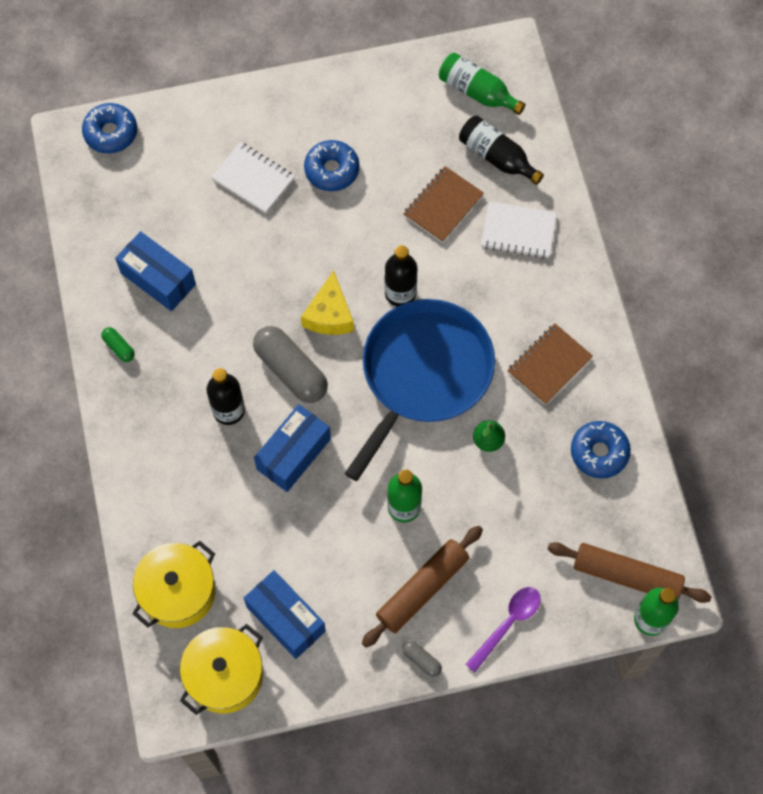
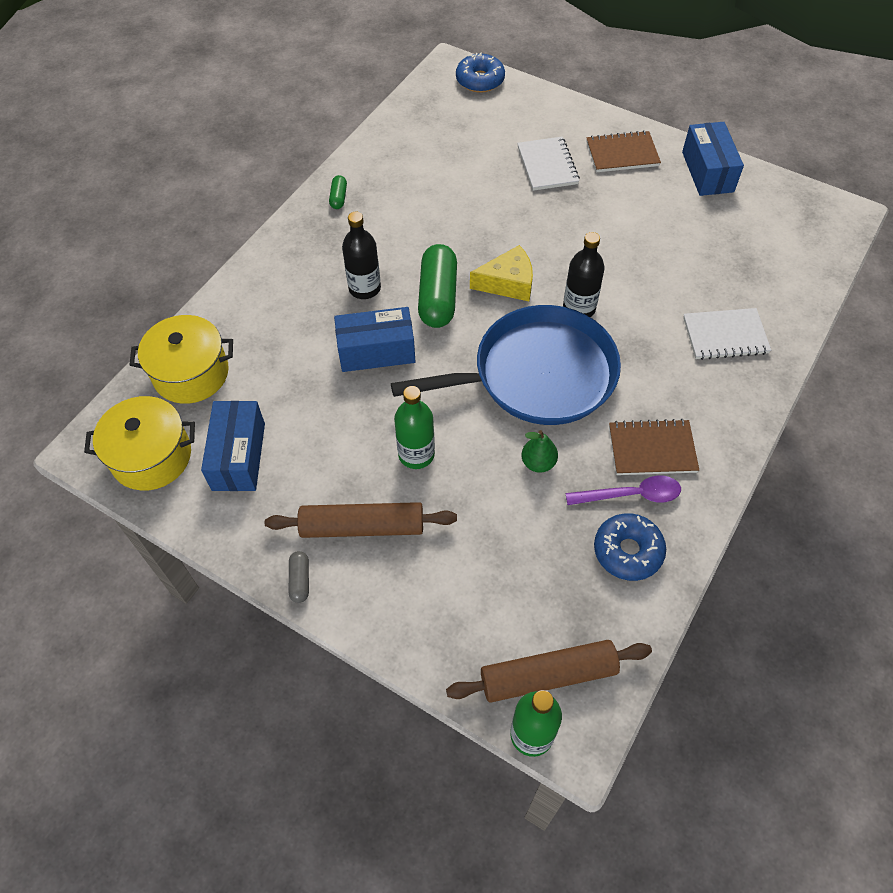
camera: 45 degrees right, 10 degrees down
blue box [115,231,196,311] -> blue box moved to [682,122,744,196]
grey capsule [253,326,328,403] -> green capsule [418,244,457,328]
yellow cheese [301,270,354,335] -> yellow cheese turned 150 degrees counterclockwise [470,245,533,301]
blue donut [304,140,359,191] -> none
brown notebook [403,166,484,243] -> brown notebook moved to [586,130,661,172]
green bottle [439,53,526,115] -> none
black bottle [459,116,544,185] -> none
purple spoon [465,587,541,672] -> purple spoon moved to [566,476,681,505]
white notebook [481,201,557,259] -> white notebook turned 60 degrees counterclockwise [683,308,771,360]
brown rolling pin [548,542,712,603] -> brown rolling pin turned 75 degrees counterclockwise [446,640,652,703]

